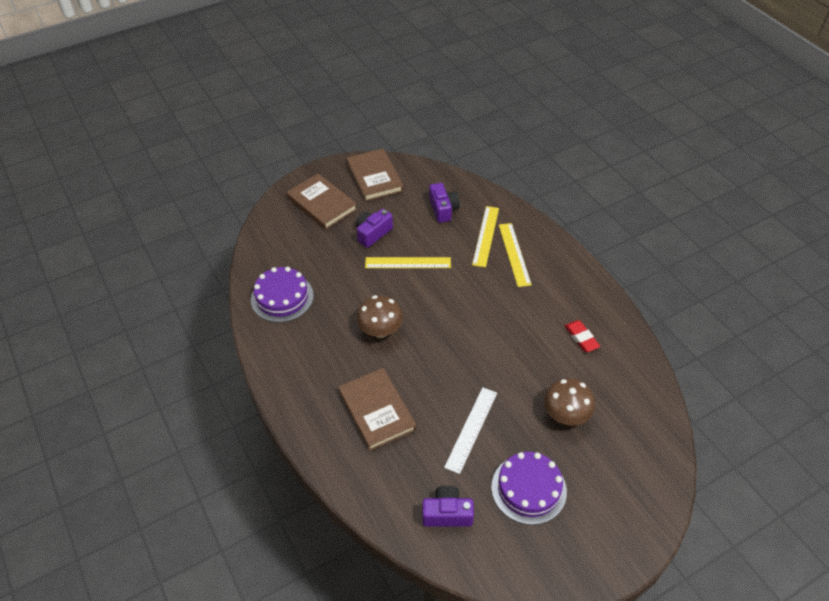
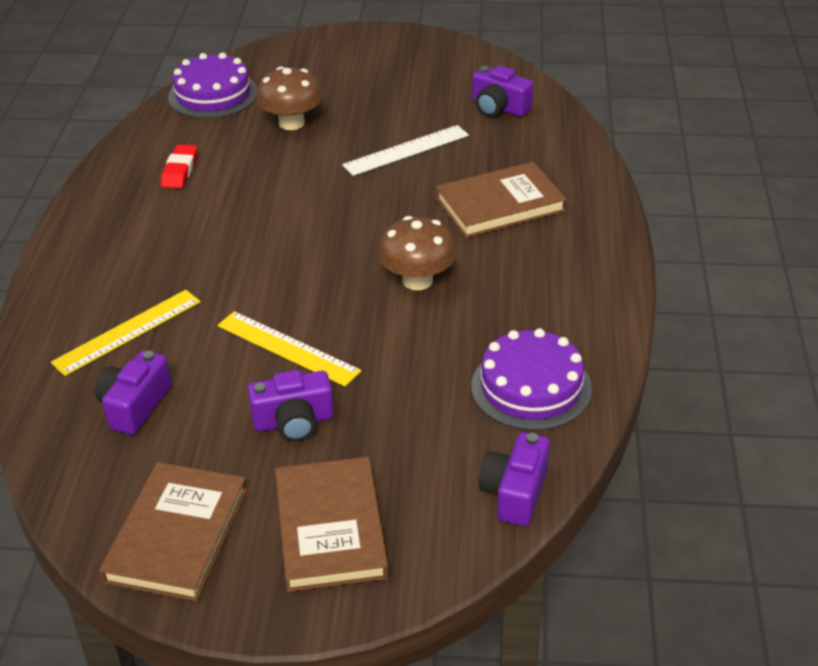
camera: 145 degrees left, 10 degrees down
brown book [338,368,417,451] -> brown book turned 60 degrees clockwise [436,162,567,238]
purple cake [491,452,567,525] -> purple cake moved to [168,53,257,118]
yellow ruler [499,223,532,287] -> none
none -> purple camera [479,432,550,526]

